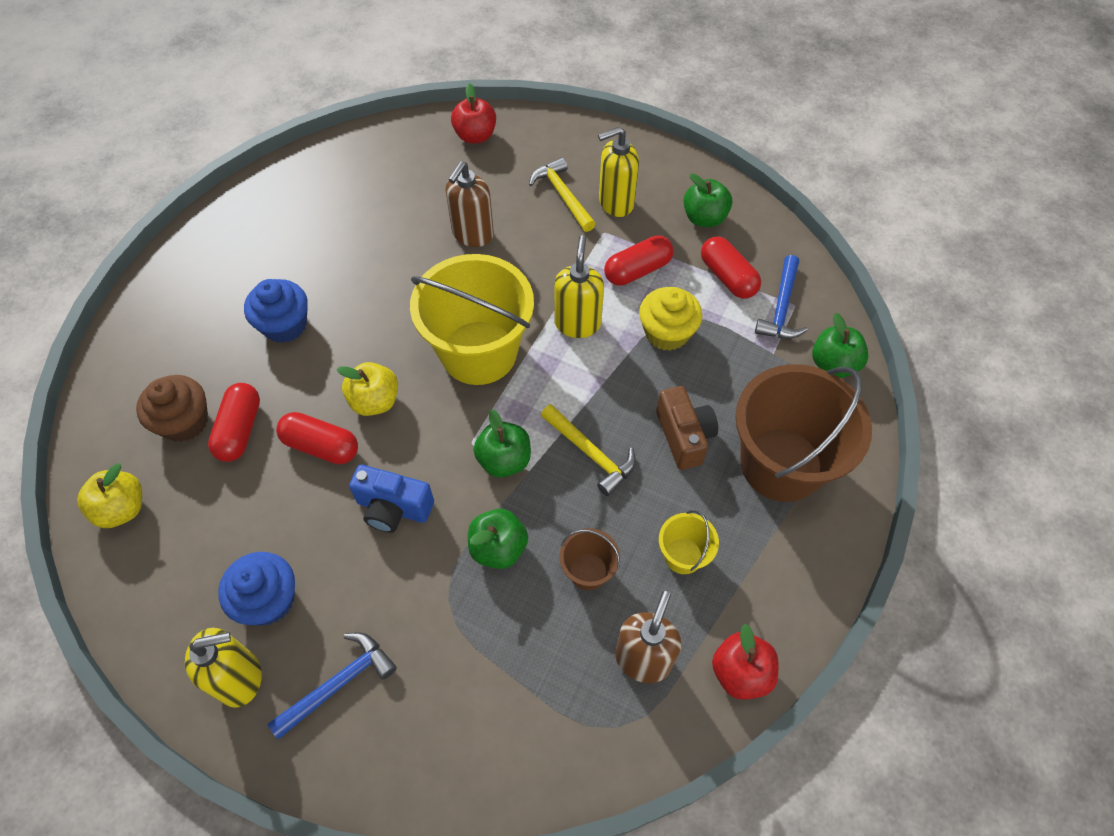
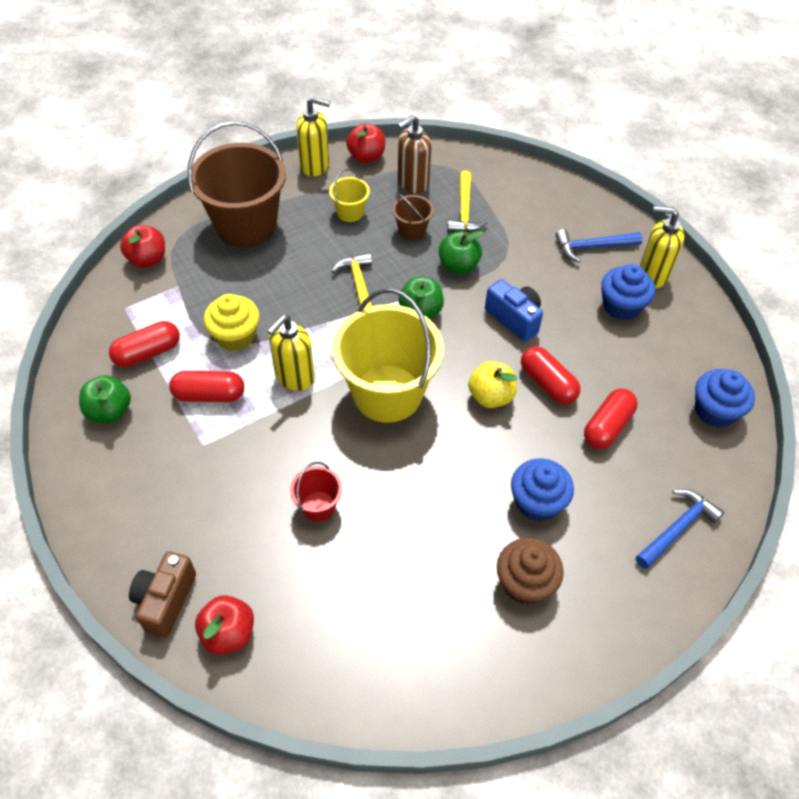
camera: 150 degrees left, 5 degrees down
yellow apple [77,463,142,528] -> blue cupcake [695,369,755,428]
brown cupcake [136,375,208,442] -> brown cupcake moved to [497,538,564,605]
brown soap dispenser [445,161,494,247] -> red bucket [290,462,342,521]
yellow hammer [529,157,596,232] -> yellow hammer moved to [447,171,488,232]
yellow soap dispenser [598,127,639,217] -> yellow soap dispenser moved to [296,97,330,177]
brown camera [656,386,718,470] -> brown camera moved to [129,551,196,638]
red capsule [701,236,761,299] -> red capsule turned 60 degrees clockwise [109,321,180,367]
blue hammer [755,255,808,339] -> blue hammer moved to [636,489,724,569]
green apple [812,313,869,378] -> red apple [120,225,165,268]

